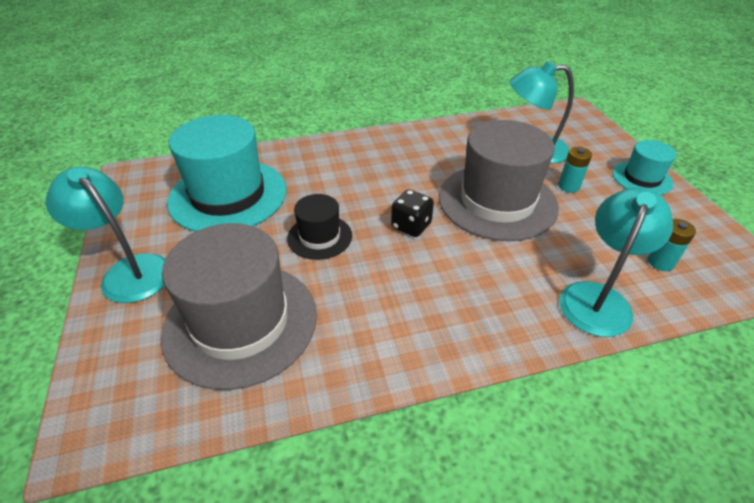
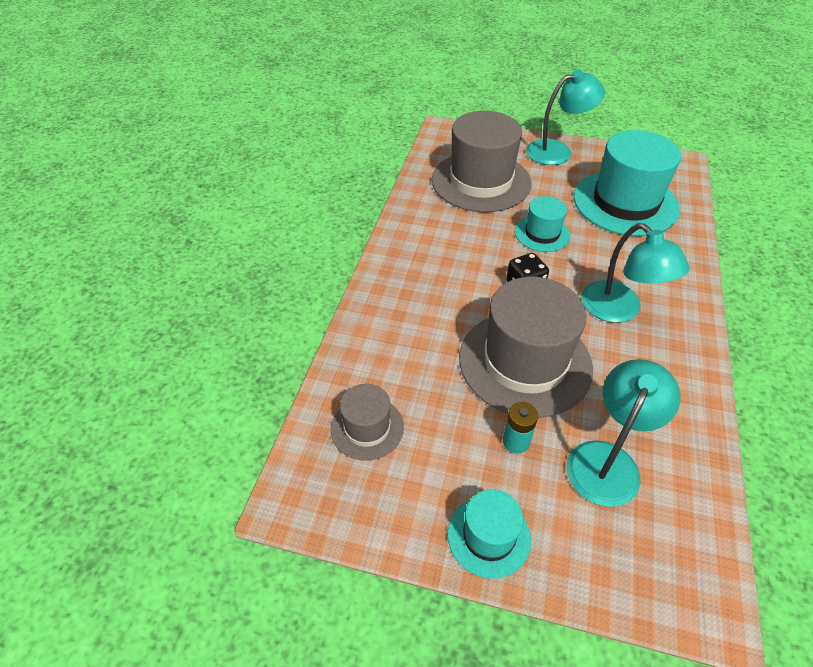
camera: 120 degrees right, 5 degrees up
black hat [287,194,352,260] -> turquoise hat [515,196,571,252]
turquoise lamp [559,188,673,337] -> turquoise lamp moved to [581,223,690,323]
turquoise battery [648,219,696,271] -> grey hat [331,384,404,460]

